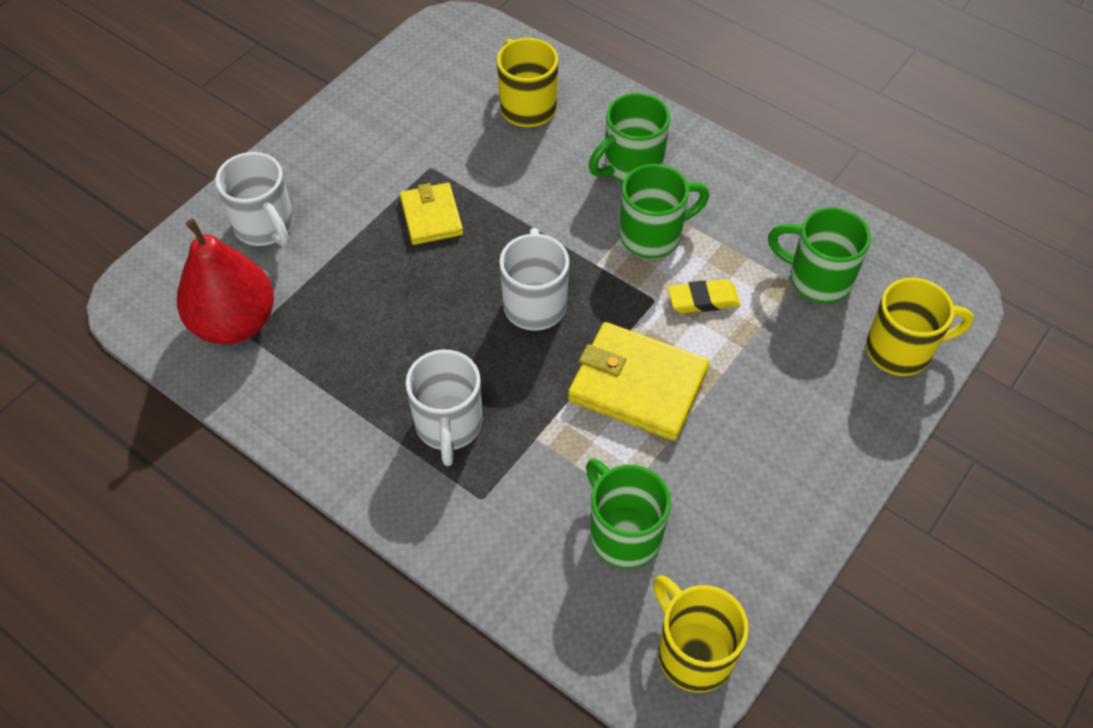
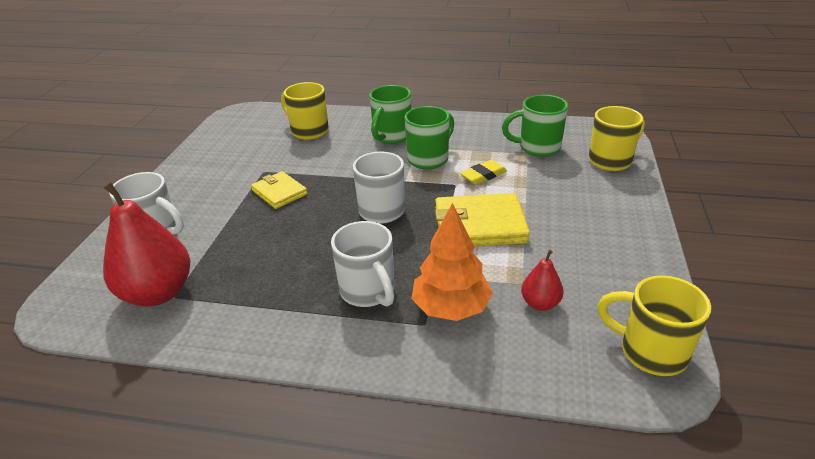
camera: 25 degrees left, 20 degrees down
green mug [586,459,671,569] -> red pear [521,250,564,311]
none -> orange tree [411,203,493,321]

